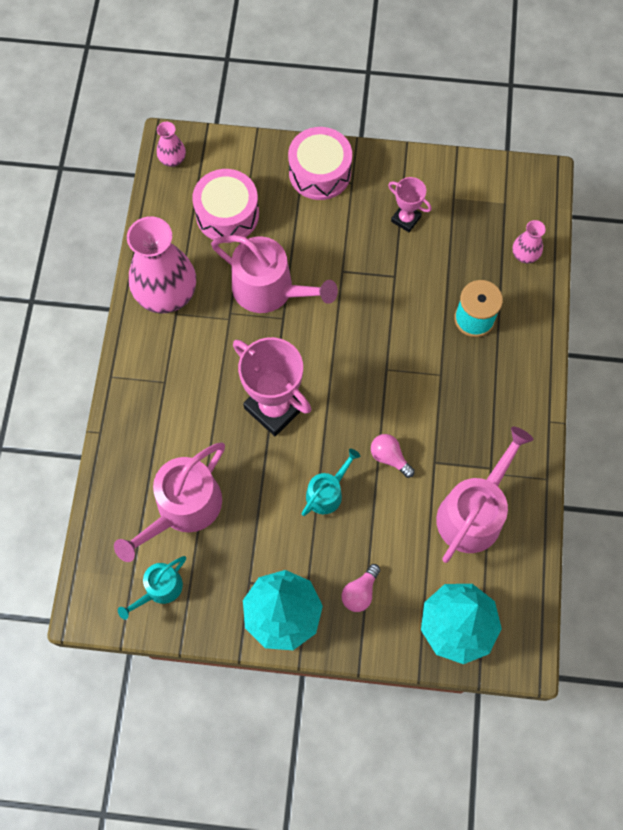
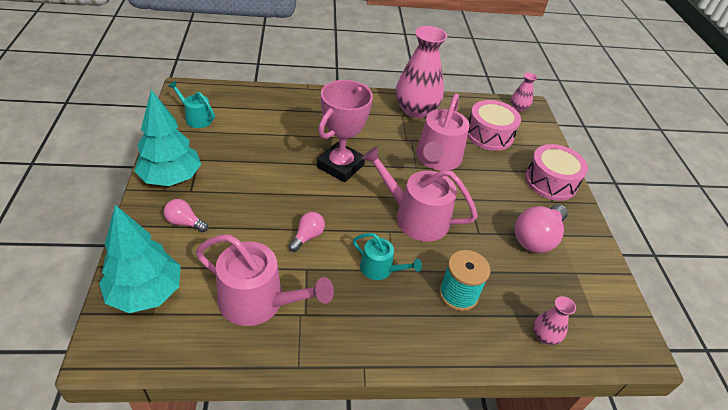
camera: 75 degrees right, 25 degrees down
pink watering can [114,443,225,562] -> pink watering can moved to [362,146,478,242]
turquoise watering can [302,449,360,516] -> turquoise watering can moved to [353,233,422,280]
pink trophy [388,177,432,232] -> pink light bulb [515,204,568,253]

